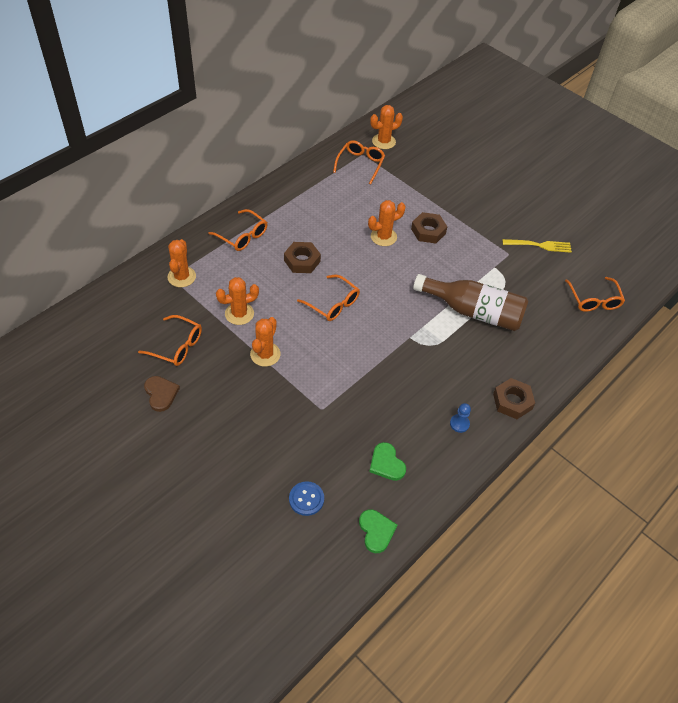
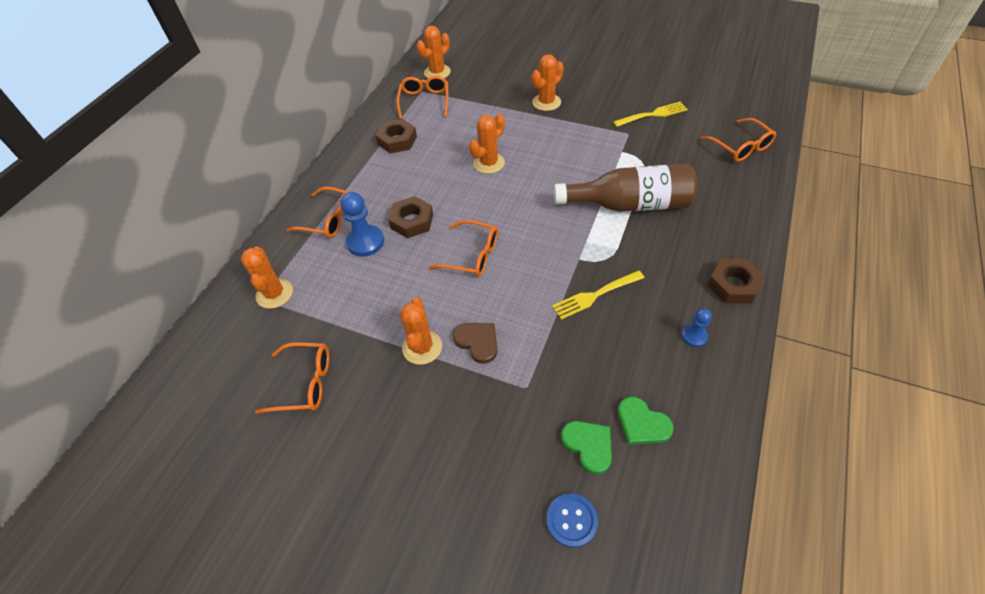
camera: 15 degrees left, 0 degrees up
brown heart [144,376,180,412] -> brown heart moved to [453,323,497,364]
orange cactus [216,277,259,325] -> orange cactus moved to [531,54,564,111]
green heart [359,509,397,553] -> green heart moved to [561,421,612,474]
brown nut [411,212,448,244] -> brown nut moved to [375,119,417,154]
none -> blue pawn [340,192,384,257]
none -> yellow fork [552,271,644,320]

